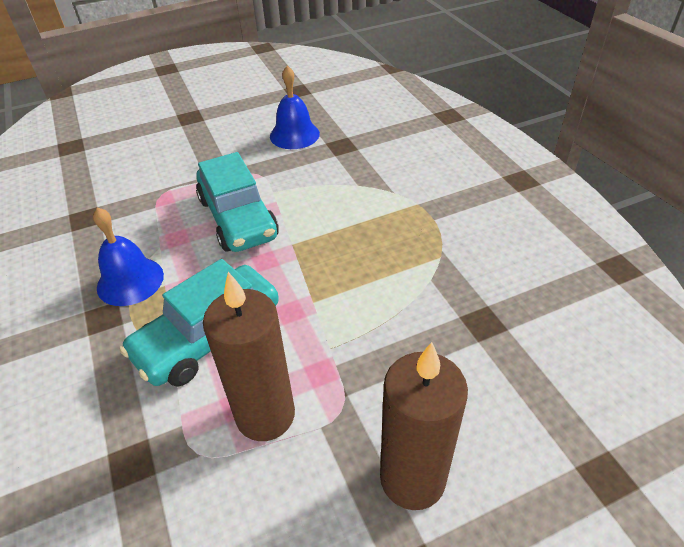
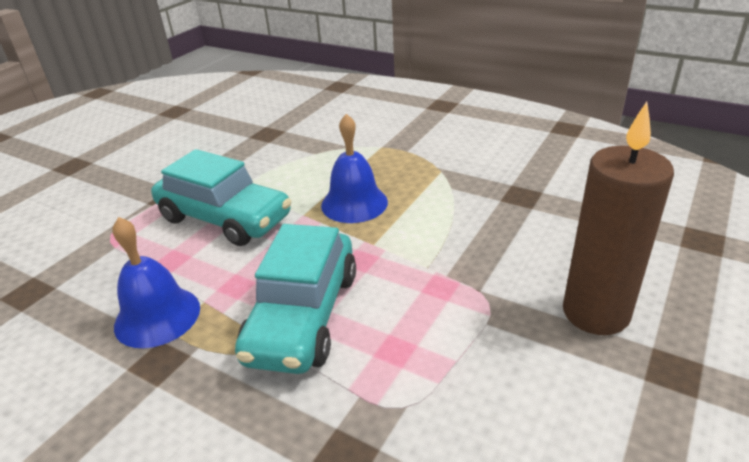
camera: 35 degrees left, 10 degrees down
brown candle [203,272,295,441] -> none
blue bell [270,66,320,149] -> blue bell moved to [321,114,388,223]

